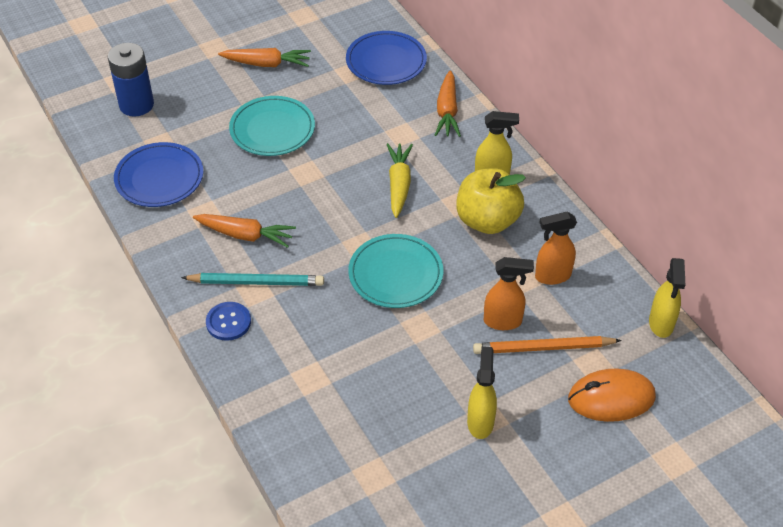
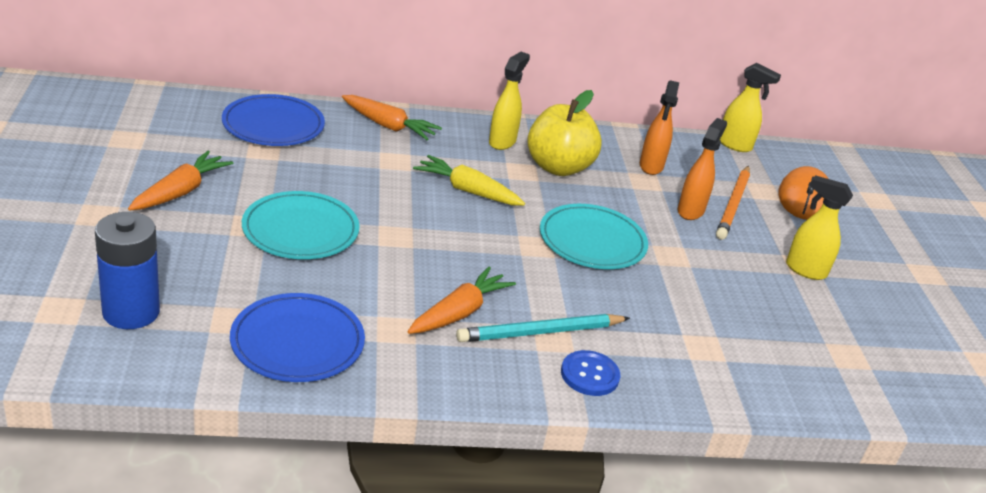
camera: 70 degrees left, 15 degrees down
turquoise pencil [181,273,324,286] -> turquoise pencil turned 135 degrees counterclockwise [456,314,630,342]

